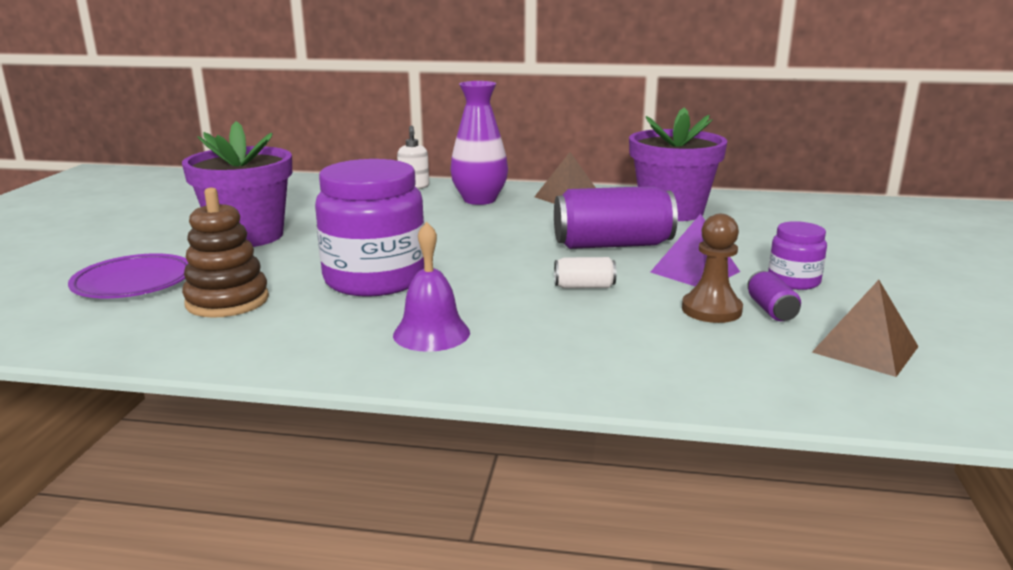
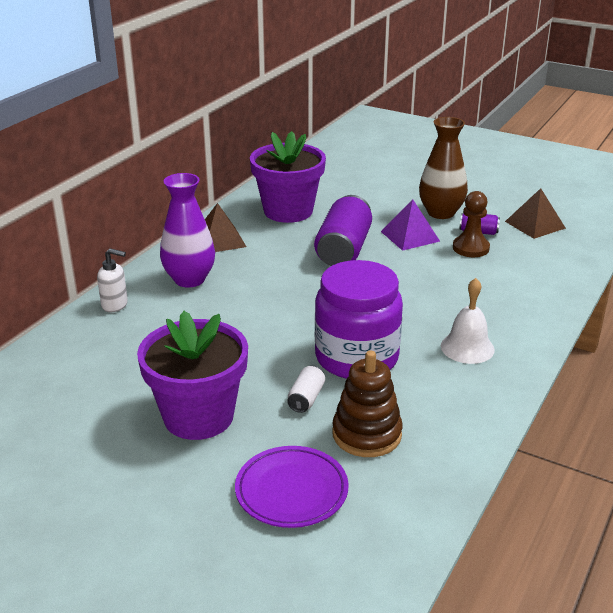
camera: 70 degrees left, 10 degrees up
purple bell [393,222,470,352] -> white bell [441,278,495,364]
white can [554,257,616,288] -> white can moved to [287,366,325,413]
purple jar [768,221,827,290] -> brown vase [419,117,468,219]

